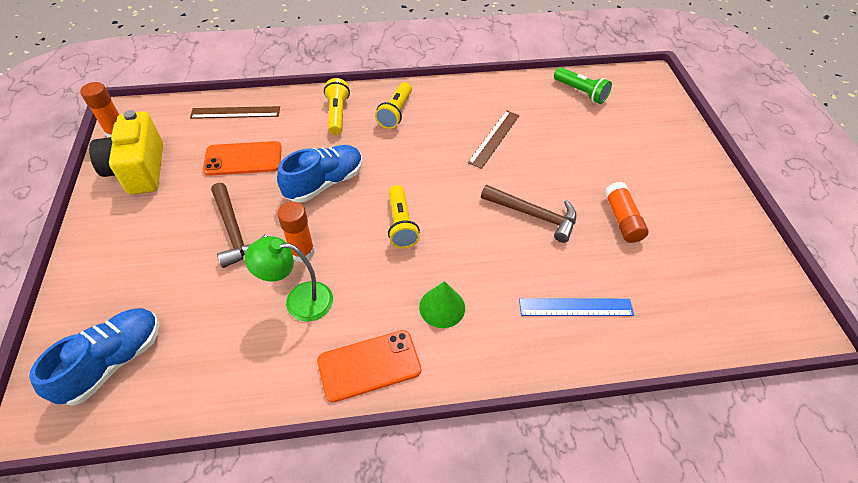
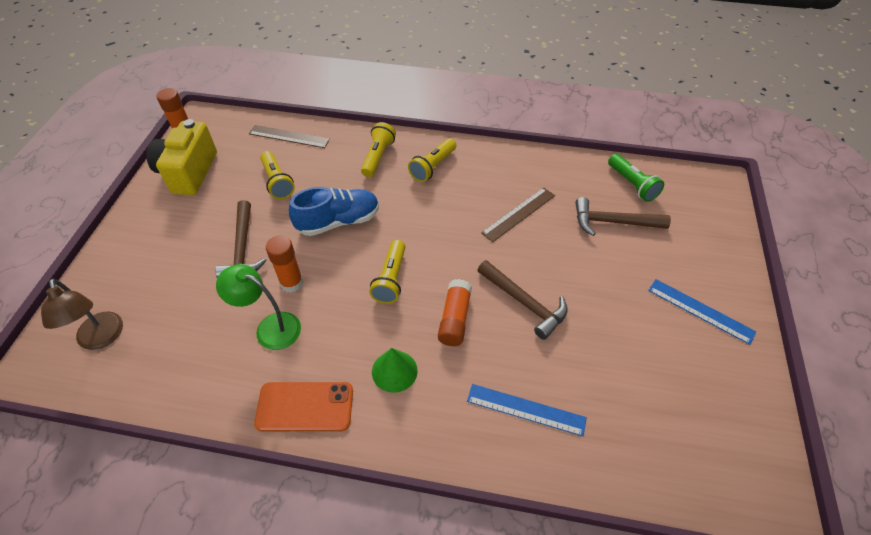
camera: 20 degrees right, 0 degrees up
blue shoe [29,308,159,406] -> brown lamp [41,279,123,350]
orange phone [203,141,282,176] -> yellow flashlight [260,151,295,199]
orange glue stick [604,182,649,243] -> orange glue stick moved to [438,279,472,346]
none -> brown hammer [575,197,671,236]
none -> blue ruler [648,279,756,345]

